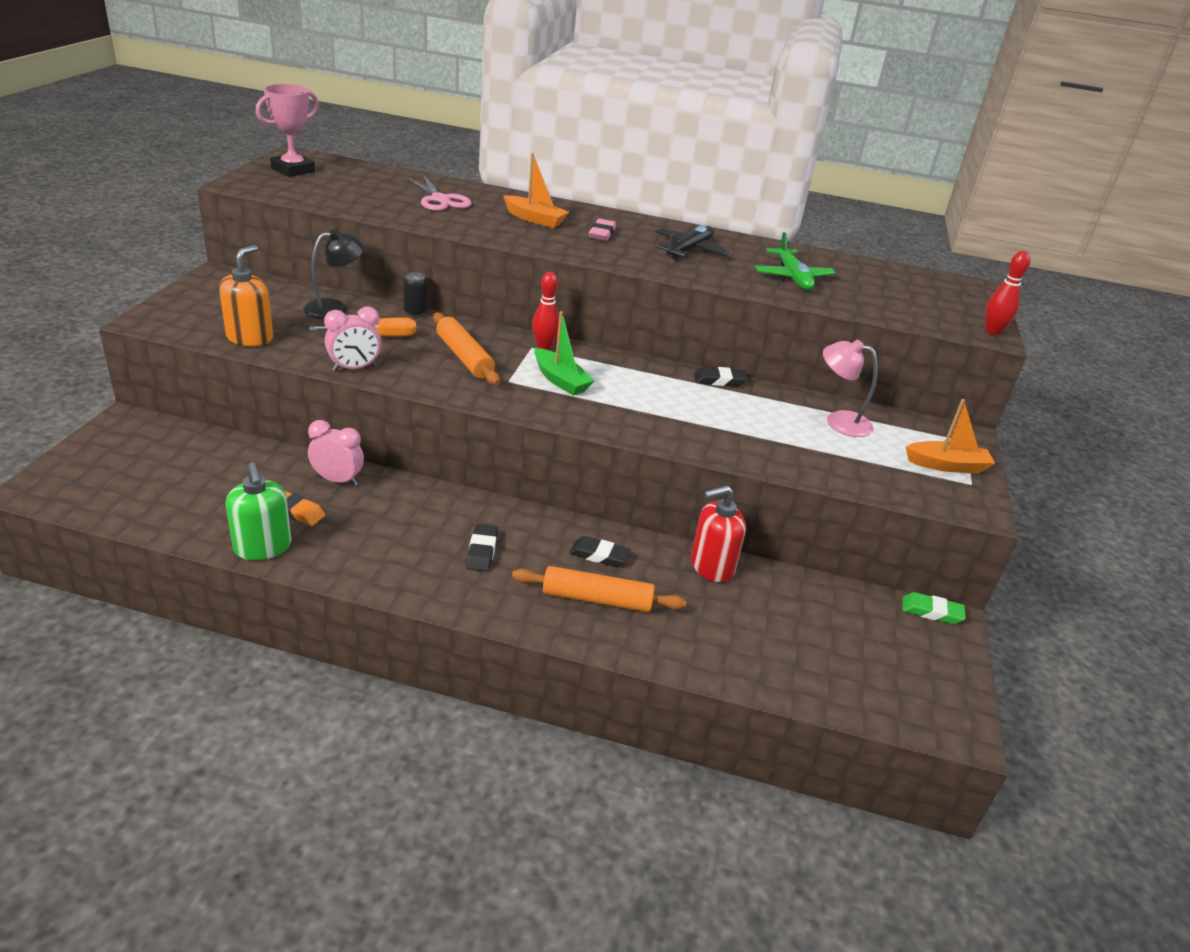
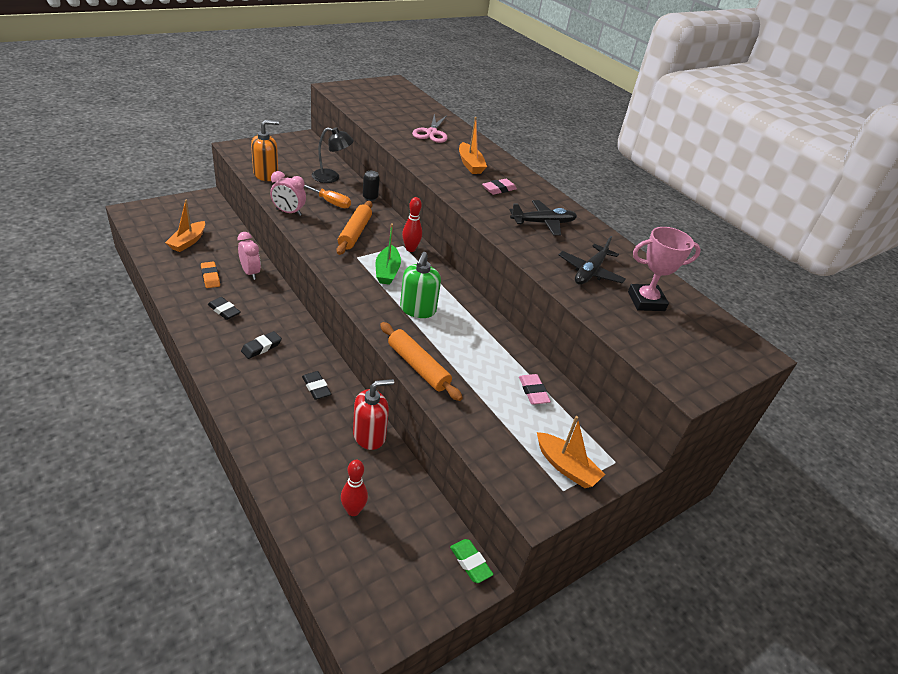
camera: 40 degrees right, 5 degrees up
green soap dispenser [226,462,291,561] -> green soap dispenser moved to [400,252,441,318]
pink trophy [256,84,319,177] -> pink trophy moved to [628,227,701,311]
orange rolling pin [512,566,686,612] -> orange rolling pin moved to [380,322,463,401]
red soap dispenser [691,485,746,582] -> red soap dispenser turned 135 degrees clockwise [353,379,394,450]
black eraser [694,367,748,387] -> black eraser moved to [208,297,241,320]
green plane [755,232,836,290] -> black plane [559,236,626,285]
pink lamp [823,340,878,437] -> pink eraser [519,374,551,405]
red bowling pin [985,251,1031,335] -> red bowling pin moved to [341,460,368,516]
none -> orange boat [165,200,205,252]

